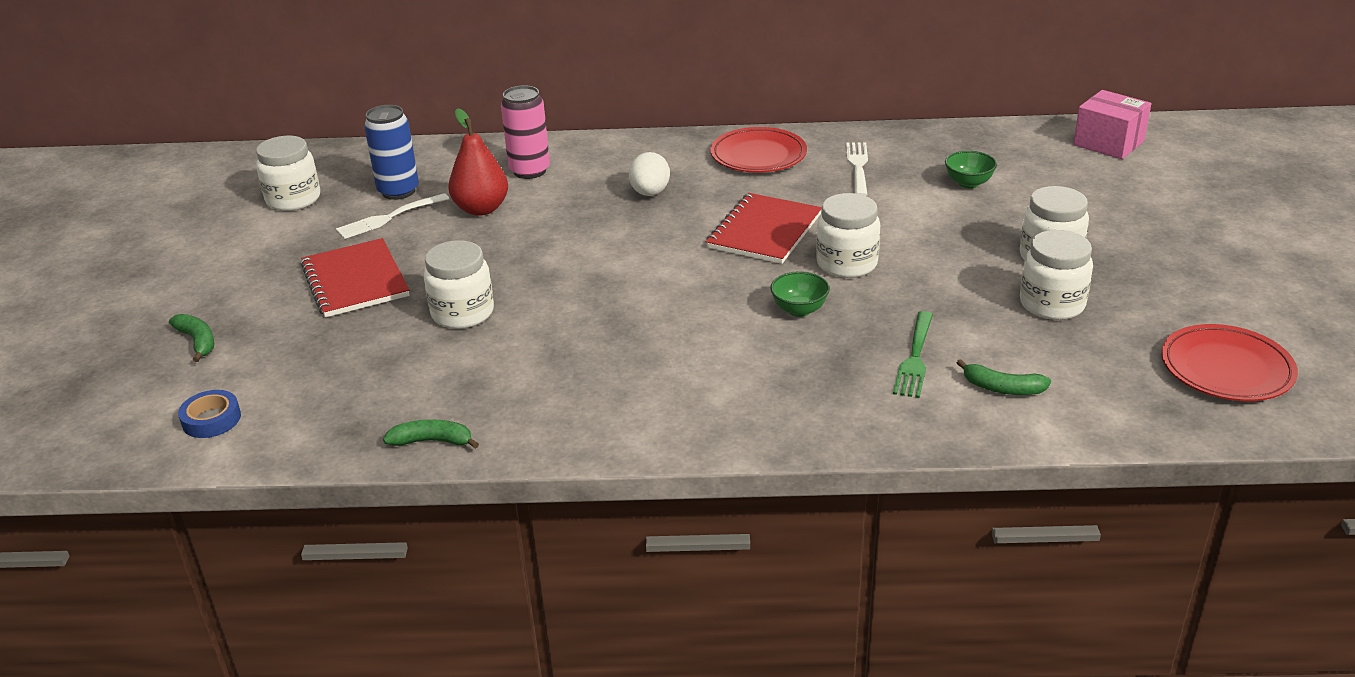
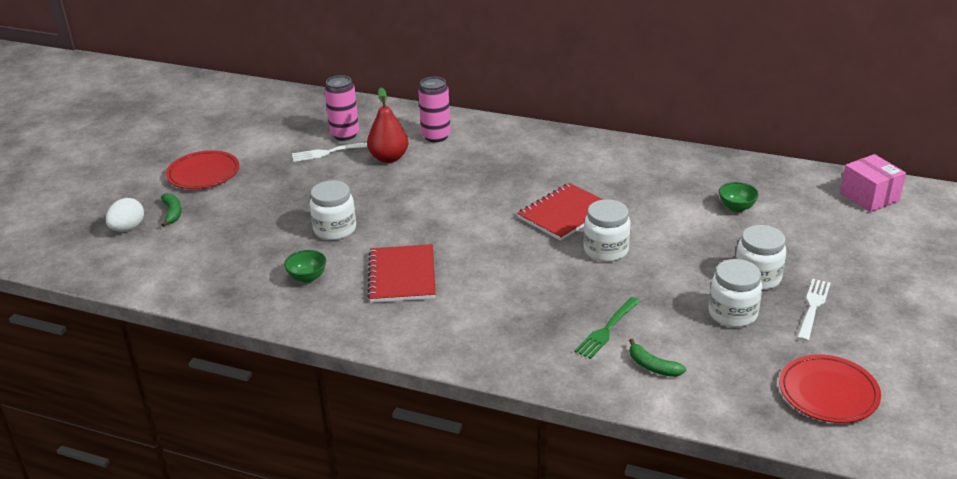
camera: 20 degrees right, 0 degrees up
blue tape [178,390,241,438] -> none
white jar [256,136,320,211] -> none
red notebook [300,238,410,317] -> red notebook moved to [367,244,436,303]
blue can [364,105,419,200] -> pink can [325,75,359,141]
green banana [383,420,479,449] -> none
white egg [629,152,670,196] -> white egg moved to [106,198,144,232]
red plate [710,127,807,172] -> red plate moved to [166,150,239,189]
green bowl [770,271,830,317] -> green bowl moved to [284,250,326,283]
white fork [846,142,868,196] -> white fork moved to [797,279,830,341]

